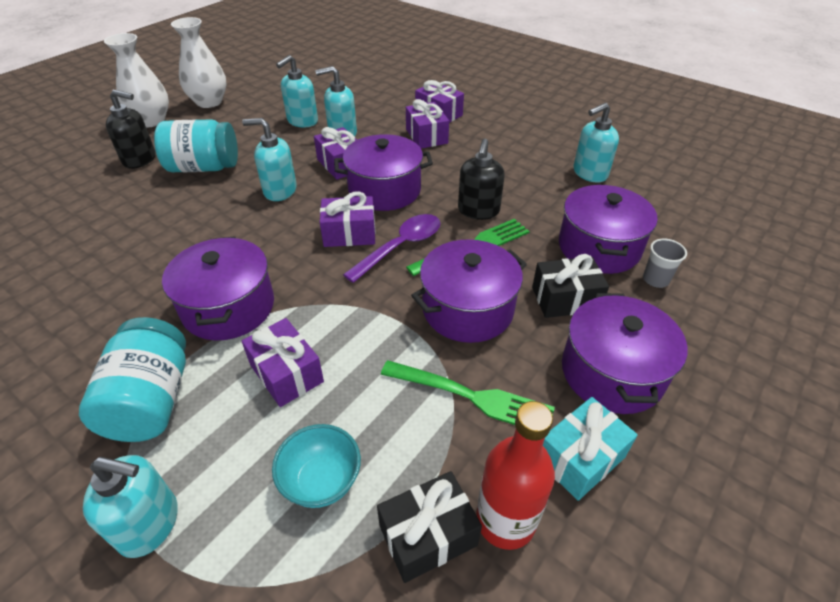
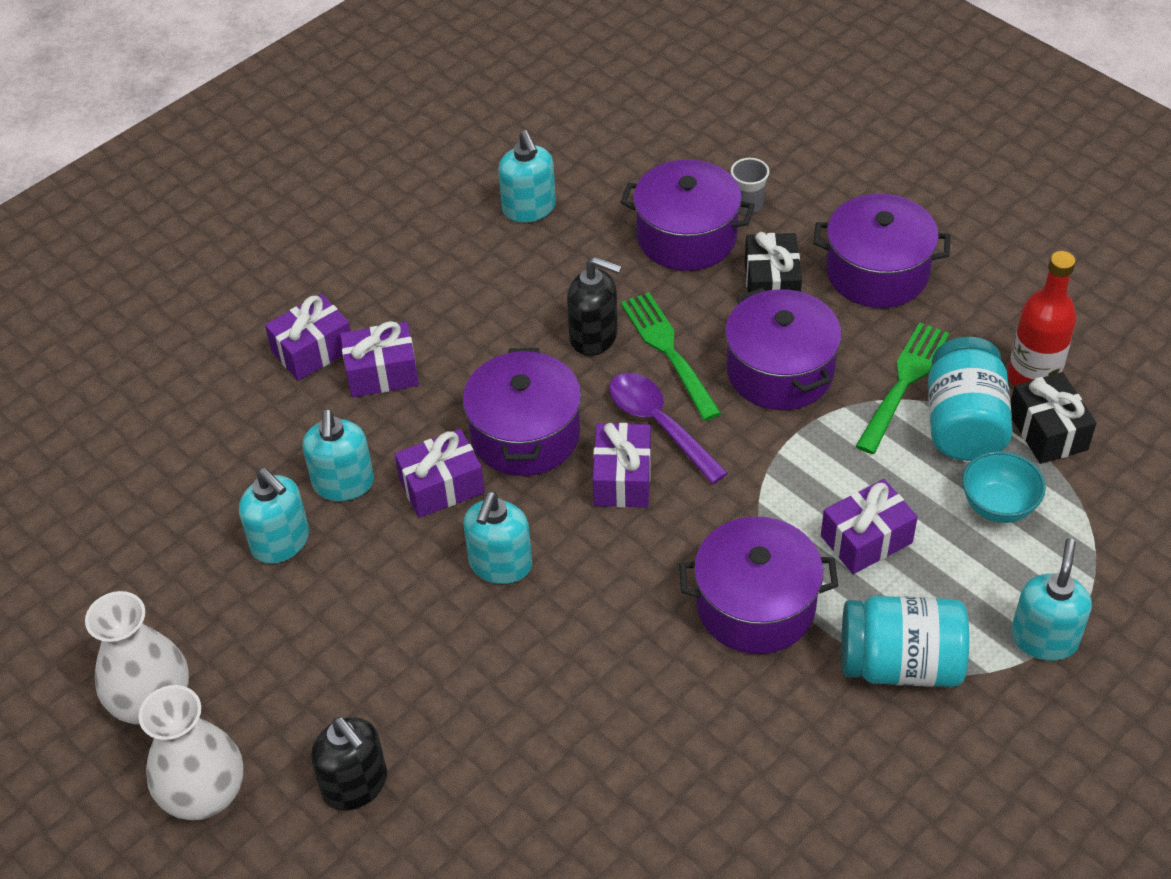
camera: 80 degrees left, 5 degrees up
black soap dispenser [106,89,156,169] -> black soap dispenser turned 120 degrees clockwise [311,717,387,811]
turquoise jar [154,119,238,172] -> turquoise jar moved to [928,337,1013,461]
turquoise gift [543,397,638,501] -> none

